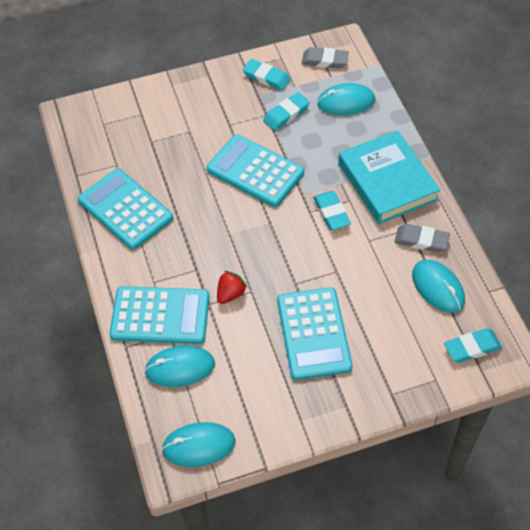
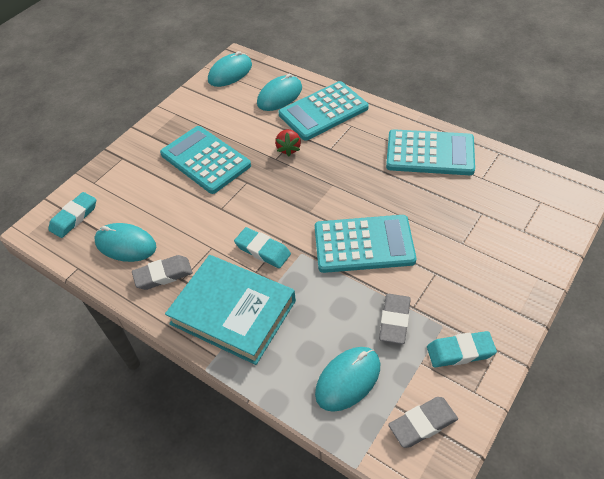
camera: 145 degrees right, 5 degrees down
turquoise eraser [263,92,310,131] -> grey eraser [379,294,411,344]

